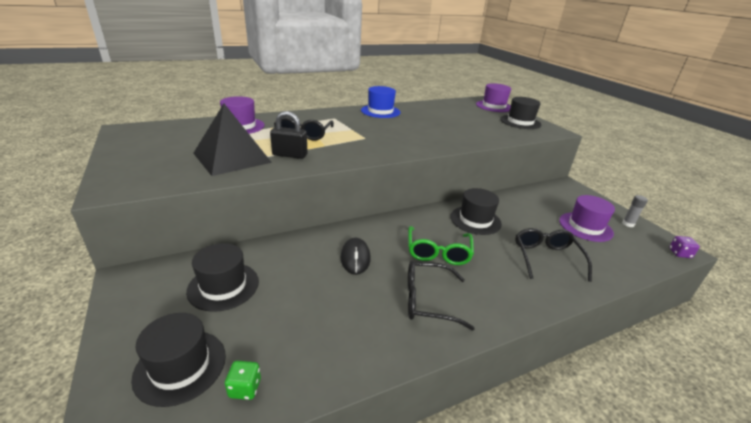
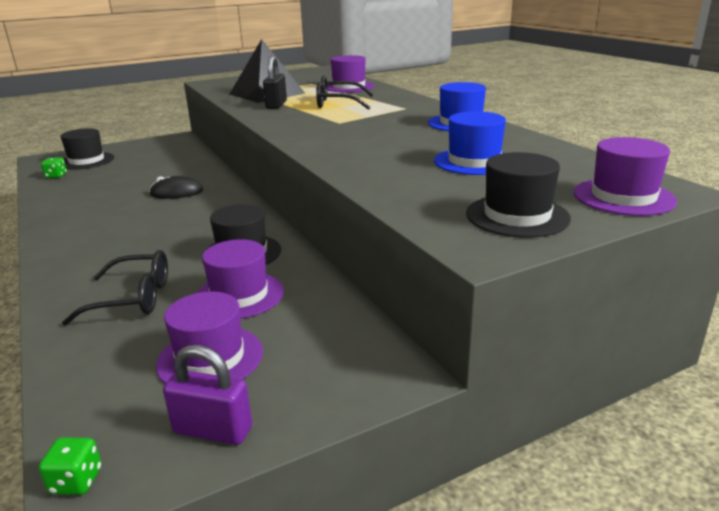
camera: 90 degrees right, 5 degrees down
black hat [186,243,259,312] -> none
green glasses [408,226,474,265] -> none
black glasses [408,261,475,331] -> none
grey glue stick [622,195,648,227] -> purple padlock [163,345,252,445]
purple dice [669,236,700,258] -> green dice [39,437,101,495]
none -> purple hat [197,239,284,319]
none -> blue hat [434,111,506,175]

